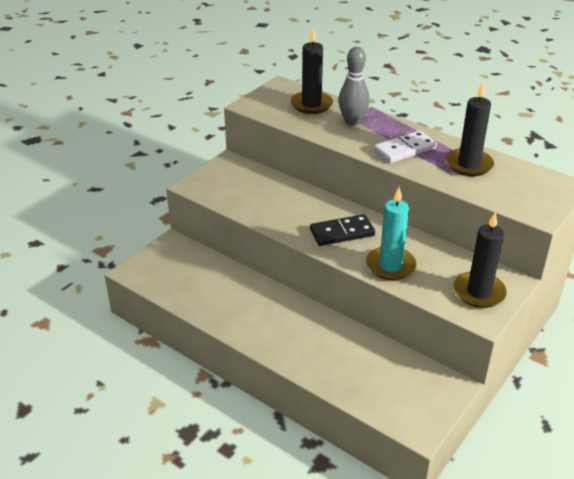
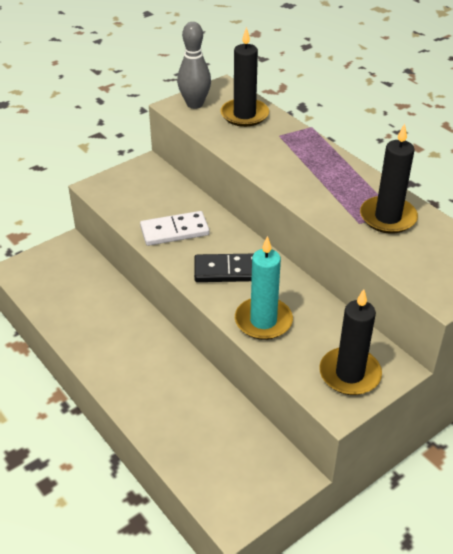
camera: 15 degrees right, 5 degrees up
grey bowling pin [338,47,370,126] -> grey bowling pin moved to [177,22,211,109]
white domino [374,130,437,163] -> white domino moved to [140,211,210,246]

